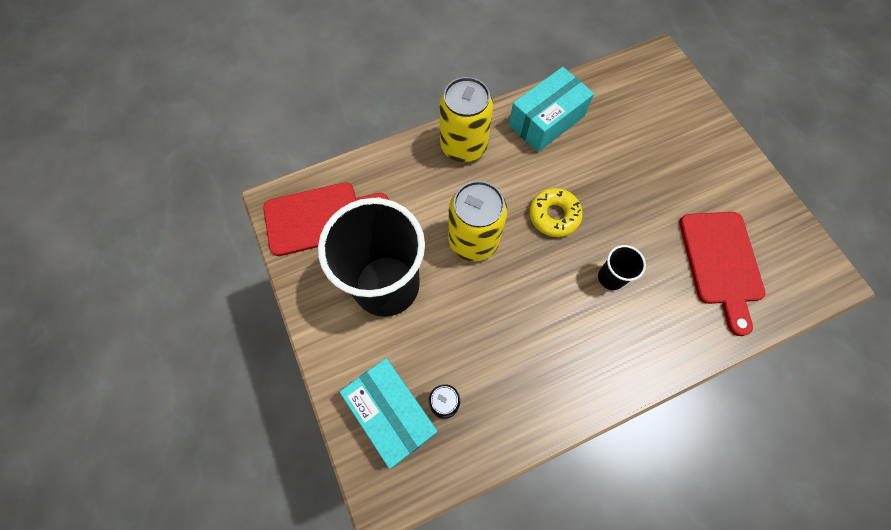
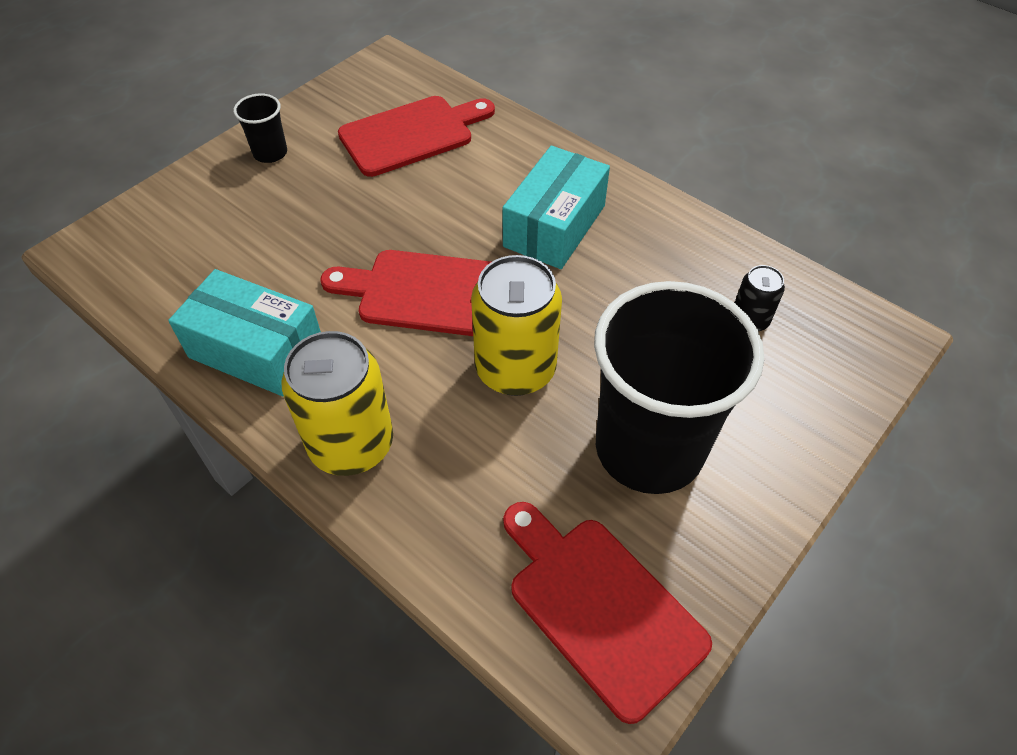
camera: 115 degrees left, 15 degrees down
turquoise box [340,358,438,469] -> turquoise box moved to [502,146,610,269]
yellow donut [529,188,583,237] -> red cutting board [320,250,491,336]
black cup [598,245,646,290] -> black cup moved to [234,93,287,163]

